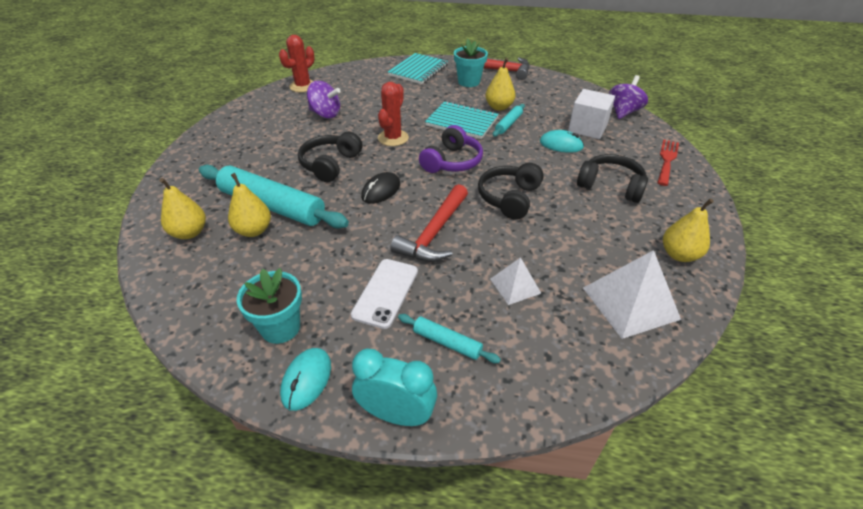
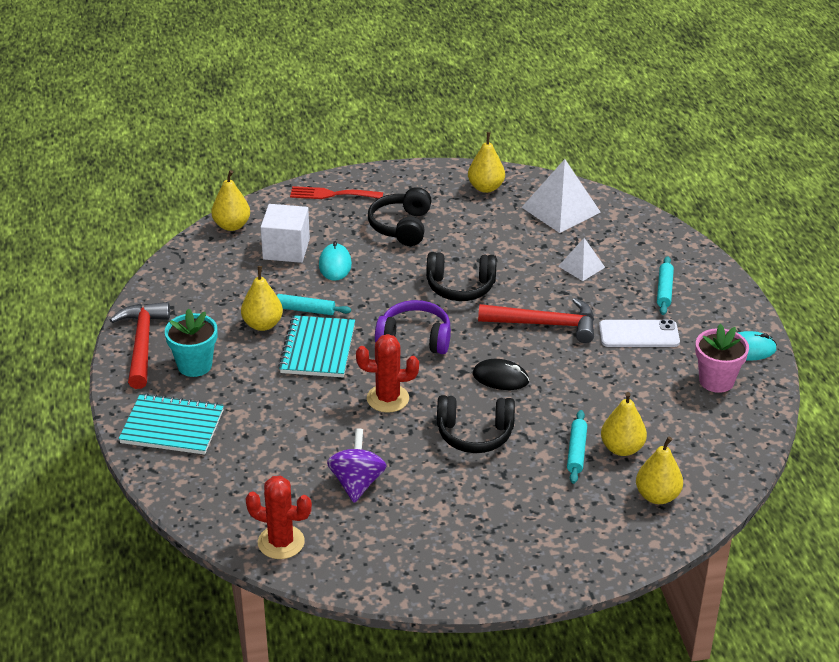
camera: 110 degrees left, 5 degrees down
turquoise rolling pin [199,165,349,228] -> turquoise rolling pin [567,410,587,484], size x0.47
turquoise flower pot [237,268,302,344] -> pink flower pot [695,324,749,393]
turquoise clock [352,348,437,426] -> none
purple spinning top [609,75,648,119] -> yellow pear [212,170,250,231]

